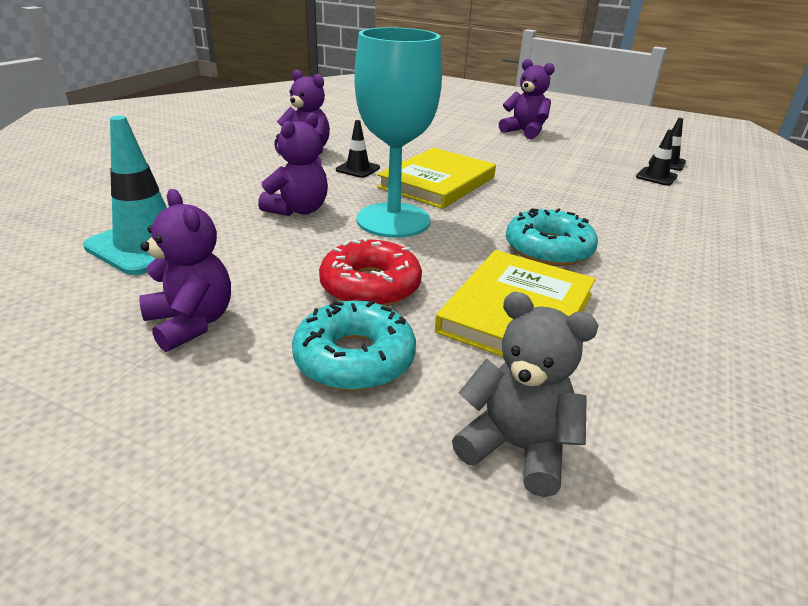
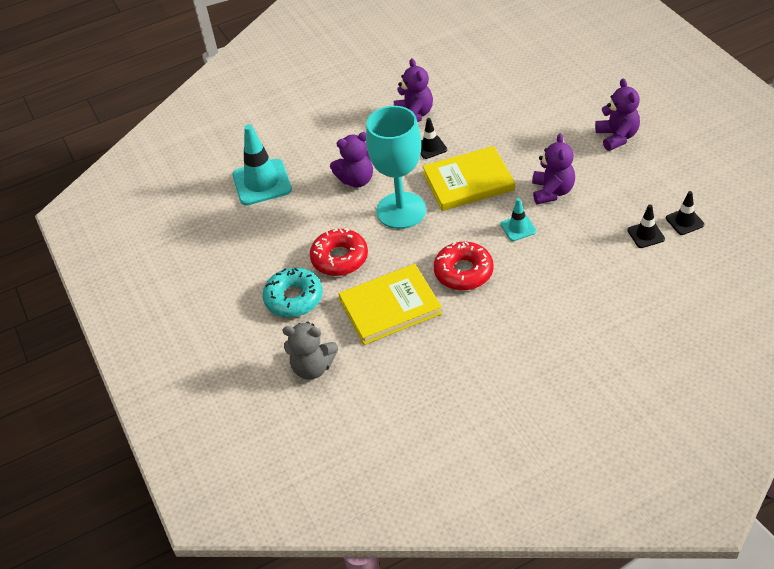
camera: 45 degrees right, 15 degrees up
purple teddy bear [139,189,231,352] -> purple teddy bear moved to [532,133,575,204]
grey teddy bear [452,292,598,497] -> grey teddy bear turned 120 degrees clockwise [282,322,338,380]
turquoise donut [506,208,598,266] -> red donut [434,241,494,290]
none -> turquoise traffic cone [500,198,536,241]

